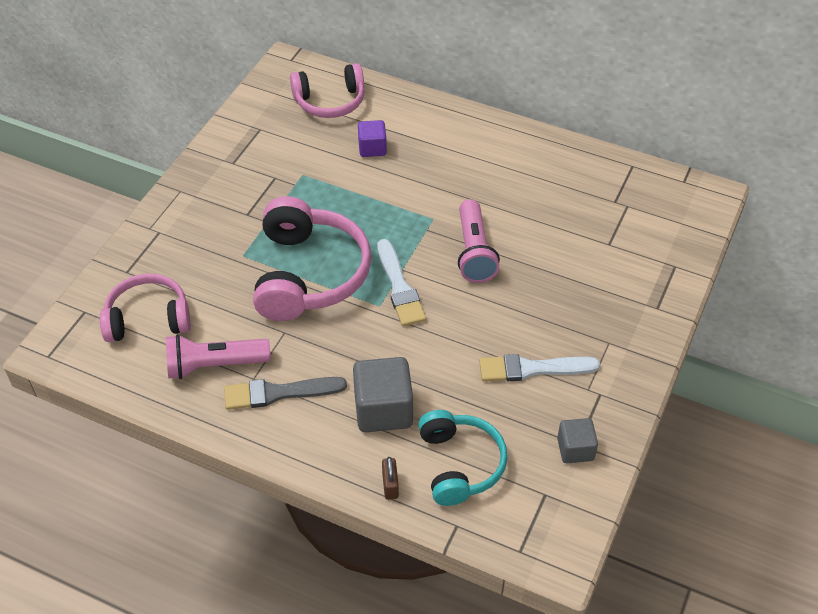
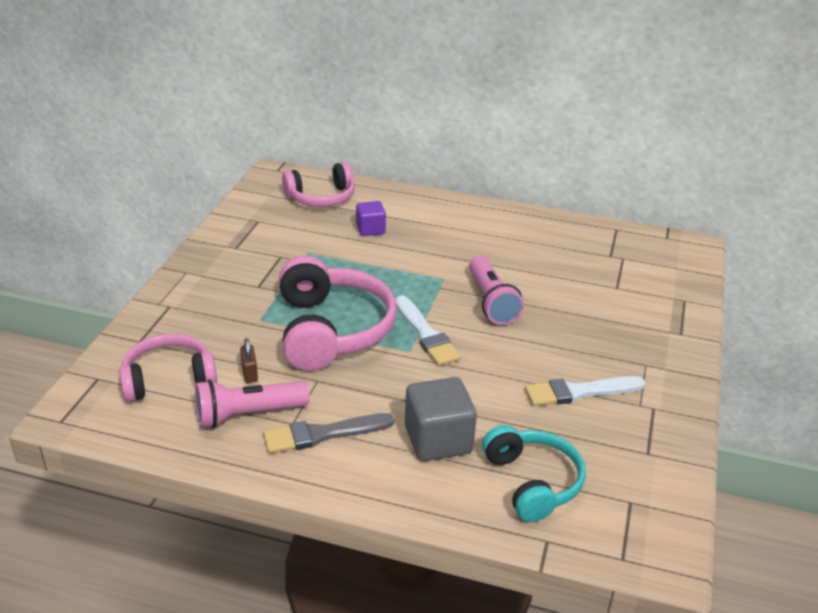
camera: 10 degrees left, 15 degrees down
brown padlock [382,457,399,500] -> brown padlock moved to [240,338,258,383]
grey cube [557,418,598,463] -> none

